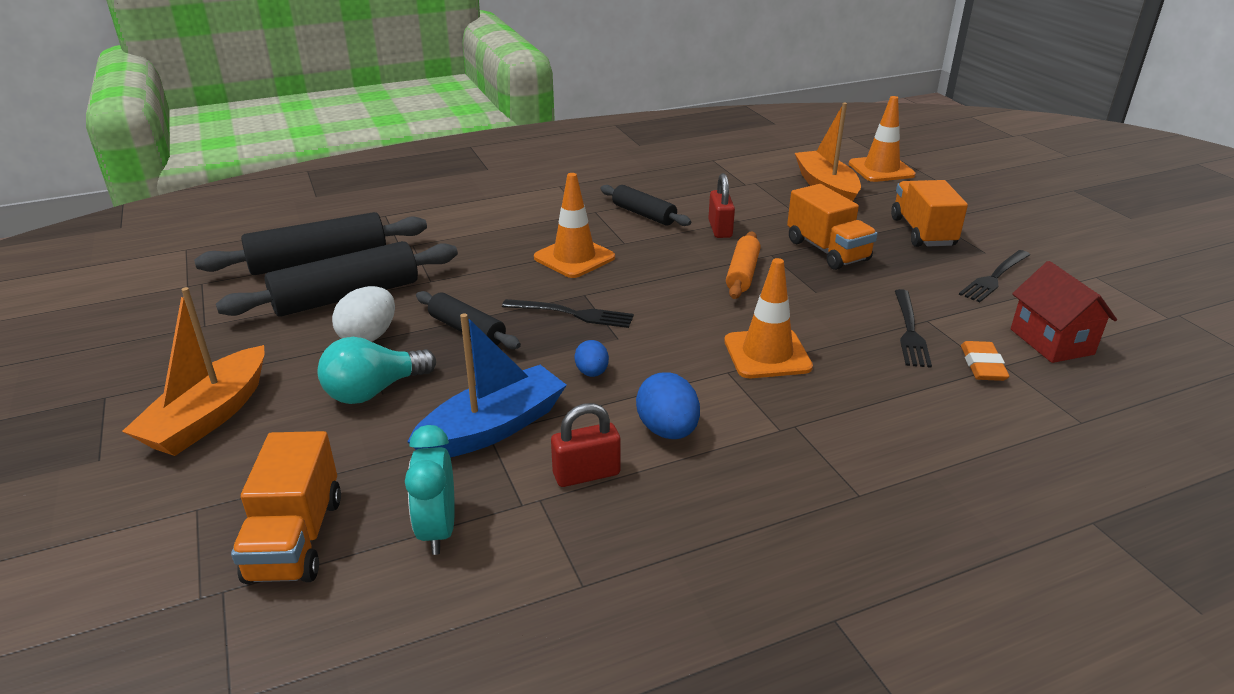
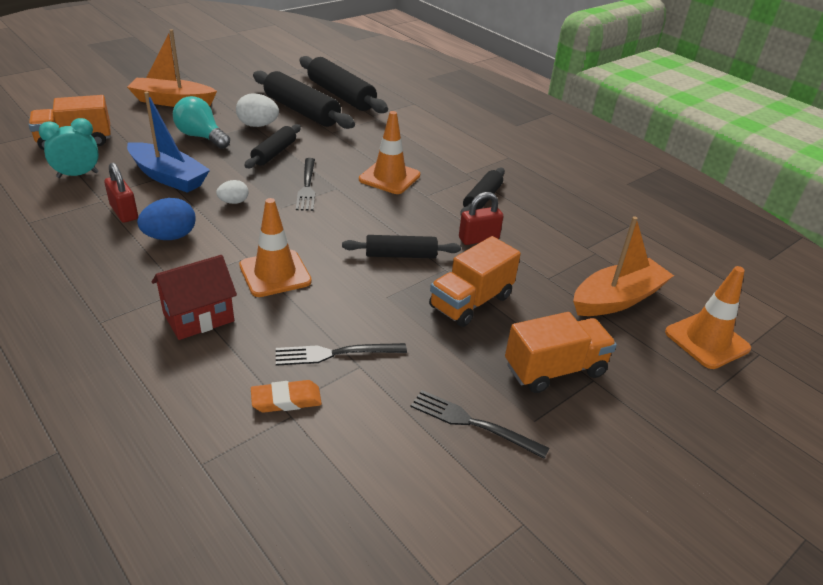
camera: 70 degrees right, 5 degrees up
blue egg [574,340,609,377] -> white egg [216,180,249,204]
orange rolling pin [726,232,760,299] -> black rolling pin [342,235,461,258]
red house [1011,261,1117,363] -> red house moved to [152,255,237,340]

